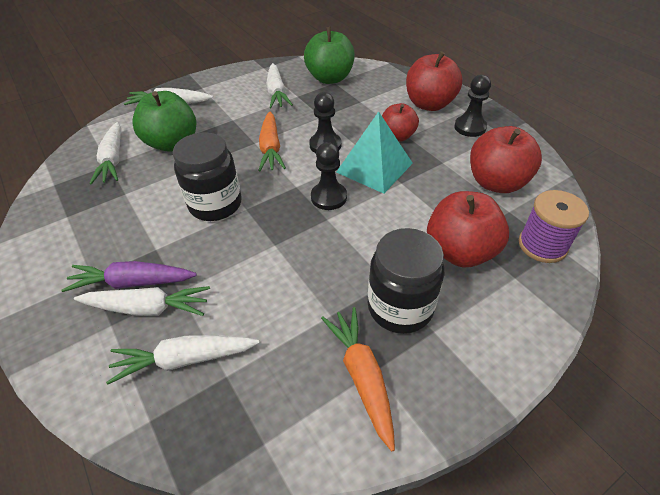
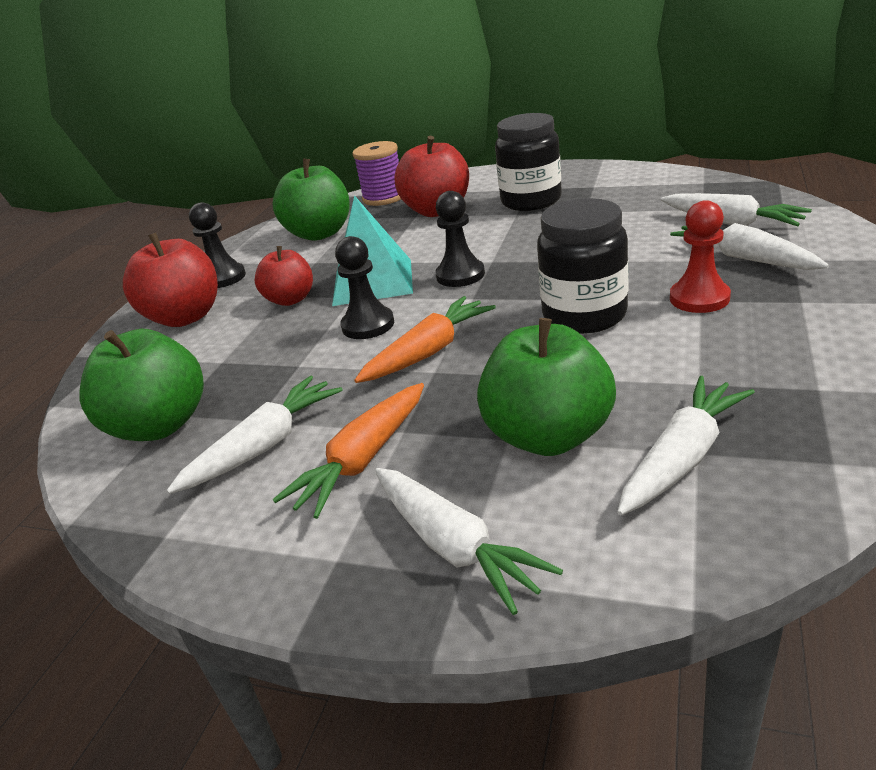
camera: 125 degrees left, 15 degrees down
purple carrot [61,261,197,292] -> none
orange carrot [321,307,395,452] -> orange carrot moved to [273,383,424,519]
red apple [470,126,542,193] -> green apple [272,159,349,241]
none -> red pawn [670,200,731,313]

